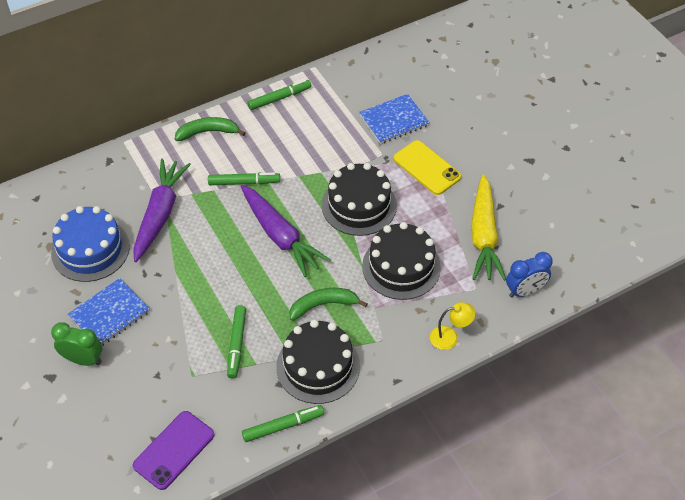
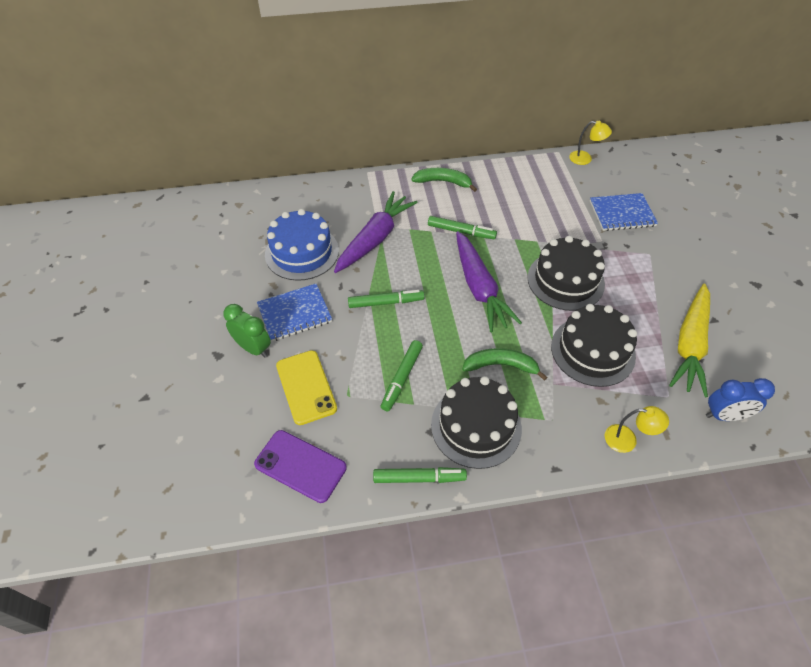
camera: 20 degrees right, 0 degrees up
purple phone [133,411,214,490] -> purple phone turned 60 degrees clockwise [254,430,347,503]
green marker [247,80,311,110] -> green marker moved to [348,290,425,308]
yellow phone [393,140,462,195] -> yellow phone moved to [276,350,337,425]
none -> yellow lamp [569,121,612,165]

